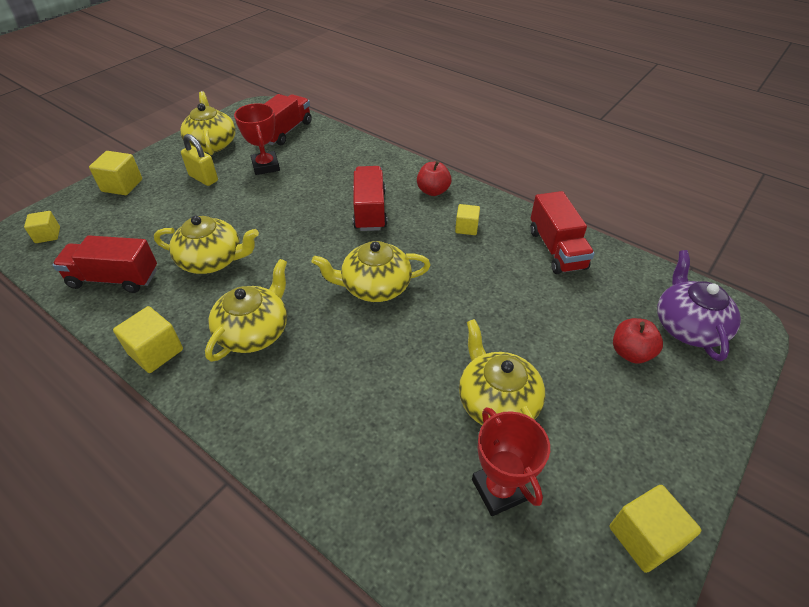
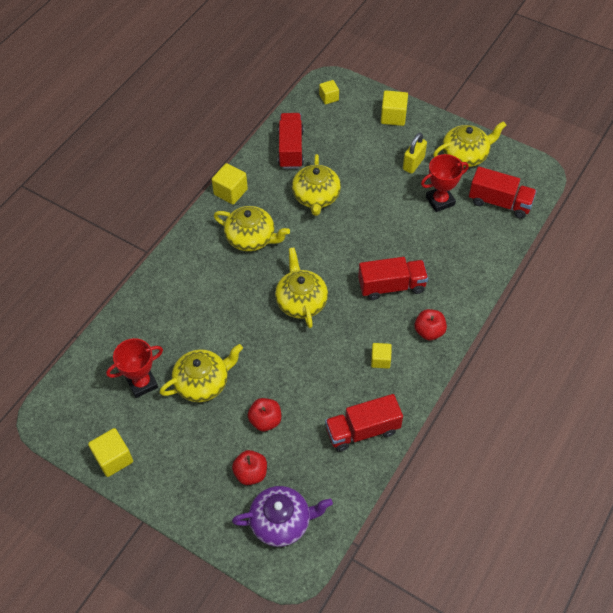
camera: 85 degrees right, 10 degrees up
none -> red apple [248,398,281,431]

